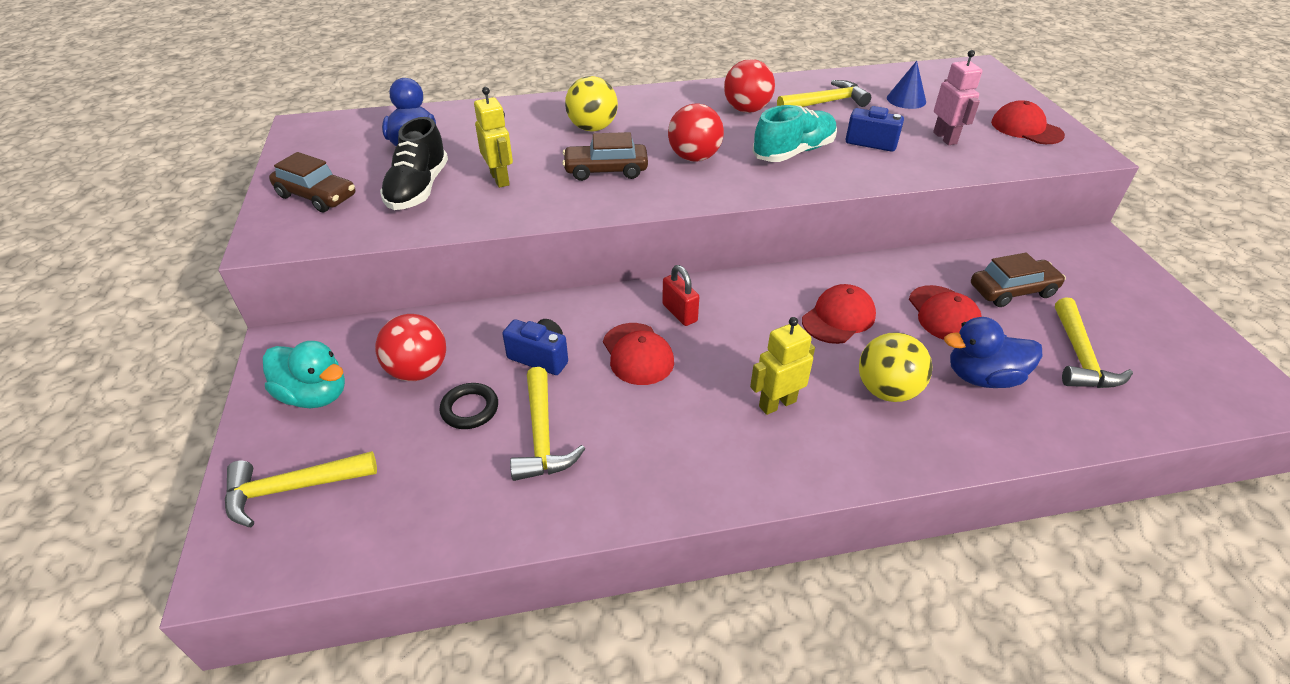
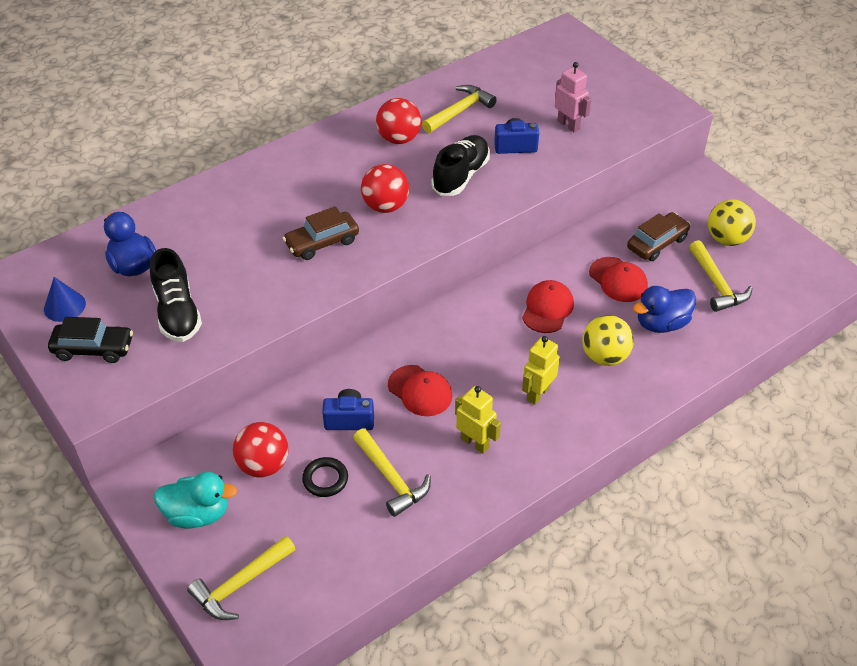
camera: 25 degrees left, 5 degrees up
brown car [269,152,355,212] -> black car [48,317,133,363]
yellow robot [474,87,513,188] -> yellow robot moved to [455,386,501,454]
yellow ball [565,76,618,131] -> yellow ball moved to [708,199,756,246]
red padlock [662,265,699,326] -> none
turquoise shoe [752,105,837,162] -> black shoe [431,135,490,196]
blue cone [887,61,926,109] -> blue cone moved to [44,277,86,322]
red cap [991,100,1065,144] -> none

